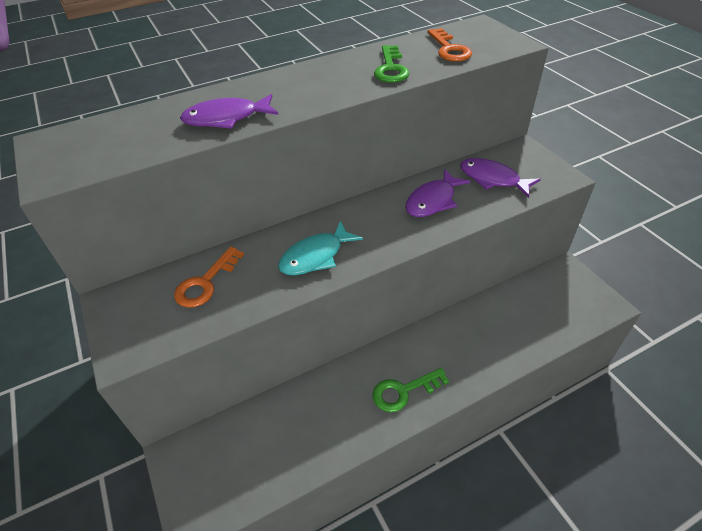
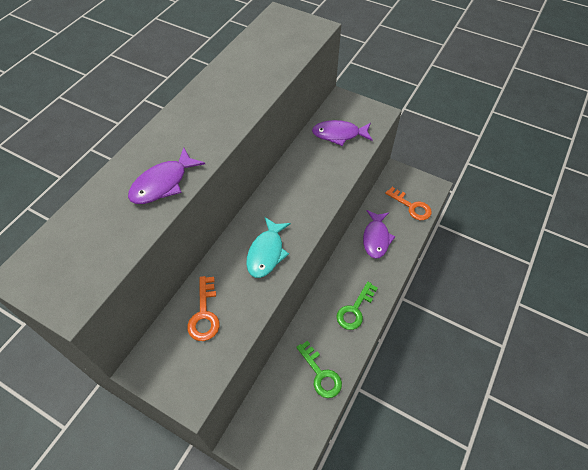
camera: 35 degrees left, 10 degrees up
green key [374,45,410,83] -> green key moved to [296,341,342,398]
purple fish [405,169,471,217] -> purple fish moved to [363,210,396,259]
orange key [428,28,472,62] -> orange key moved to [385,187,432,220]

